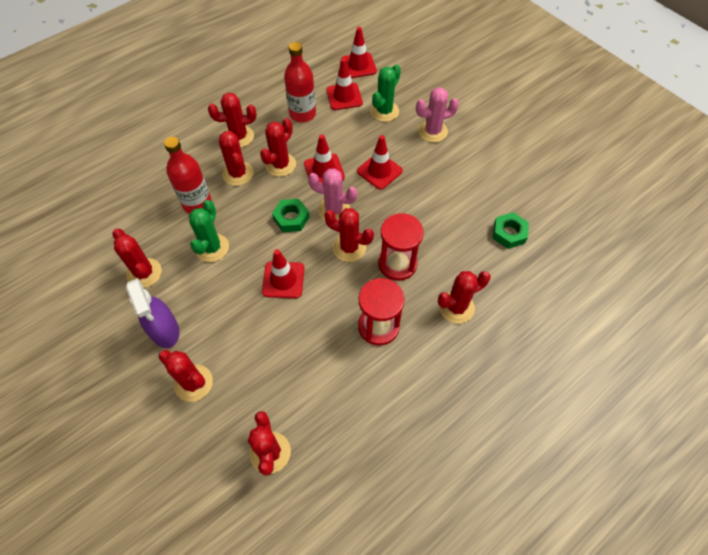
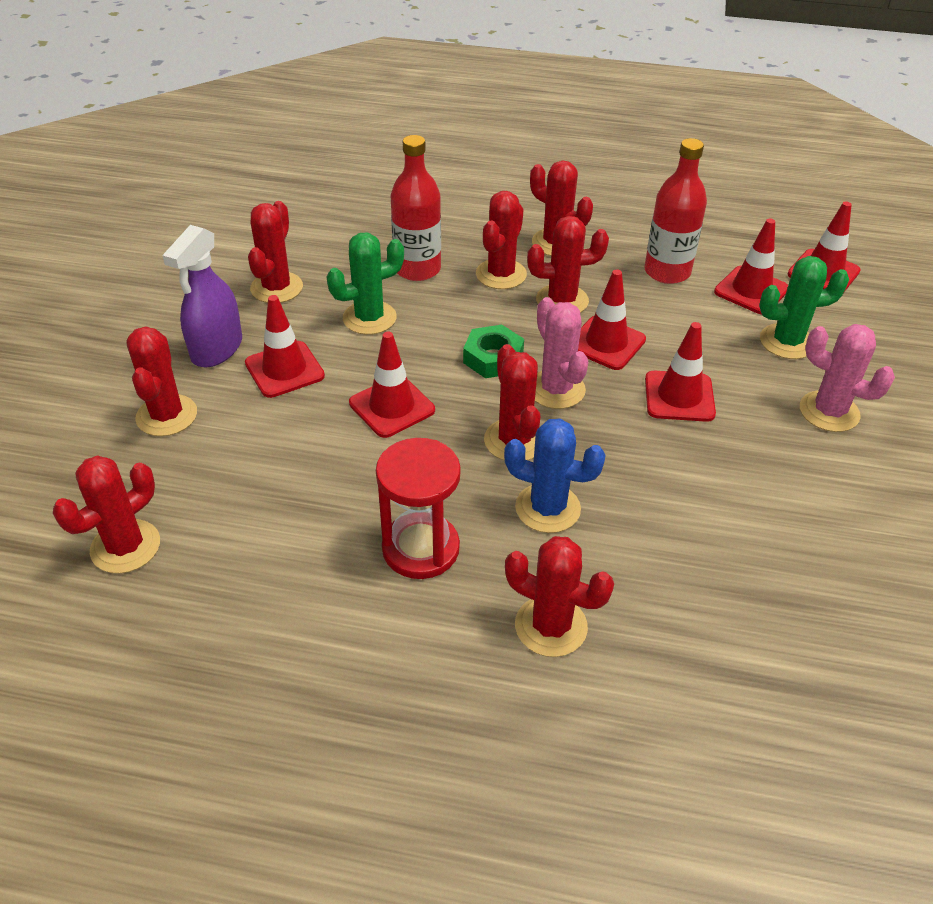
camera: 50 degrees right, 15 degrees down
red hourglass [378,213,424,281] -> blue cactus [504,419,606,533]
green nut [493,212,529,249] -> none
none -> red traffic cone [245,295,325,398]

